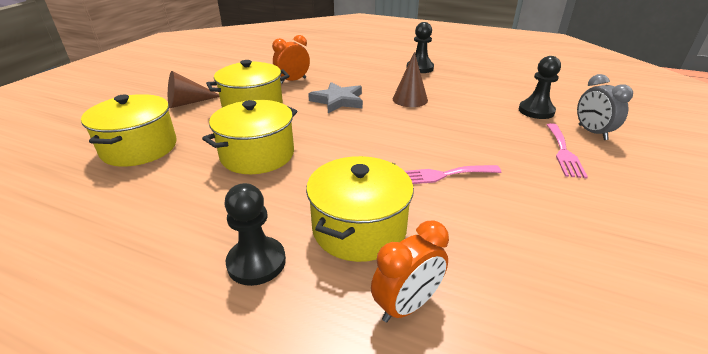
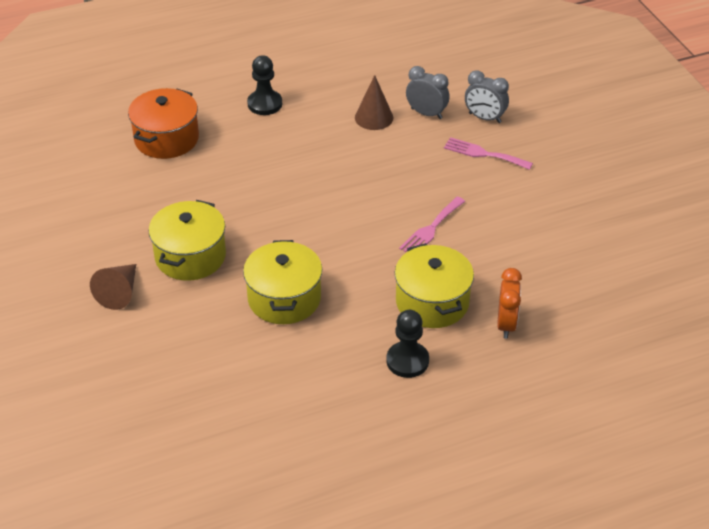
camera: 45 degrees left, 10 degrees up
yellow pot [81,94,177,167] -> none
orange clock [272,35,310,83] -> none
grey star [308,82,363,113] -> none
brown cone [393,52,428,107] -> brown cone moved to [355,75,393,130]
black pawn [519,56,561,119] -> grey clock [406,66,450,119]
pink fork [546,123,588,179] -> pink fork turned 150 degrees clockwise [444,137,533,170]
none -> orange pot [128,88,199,159]

